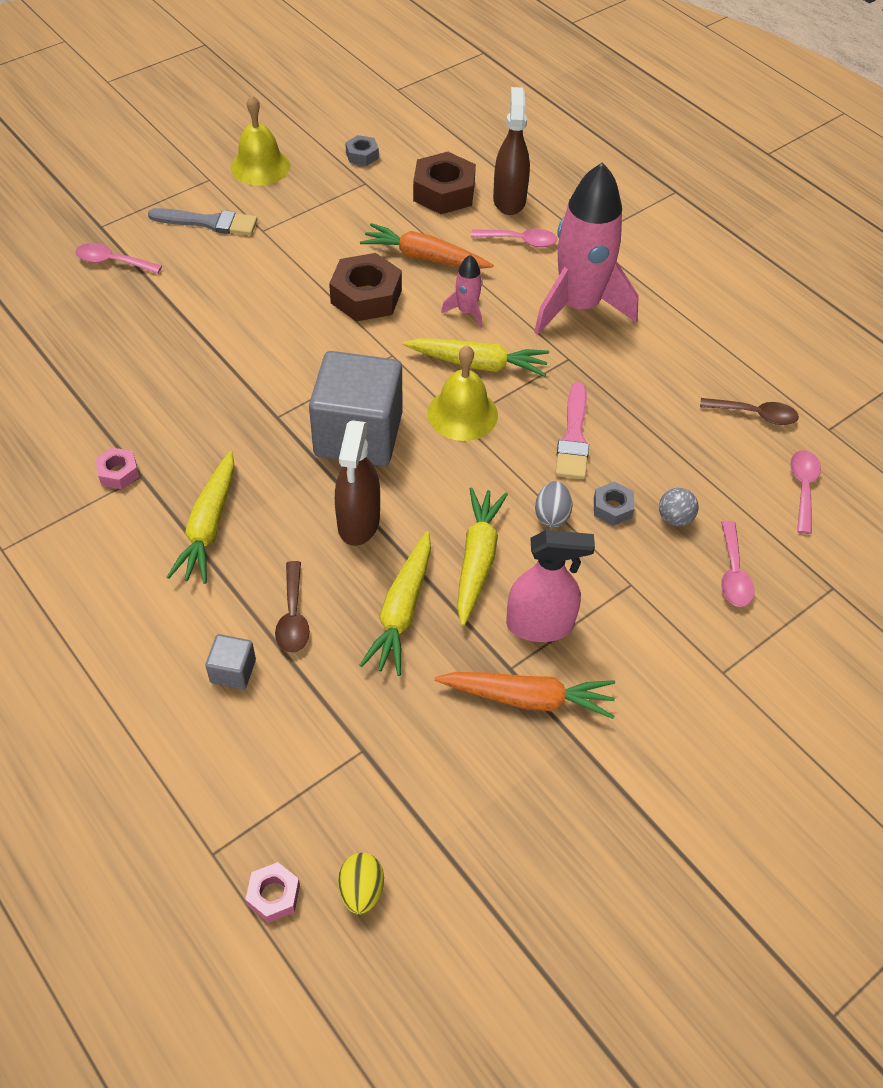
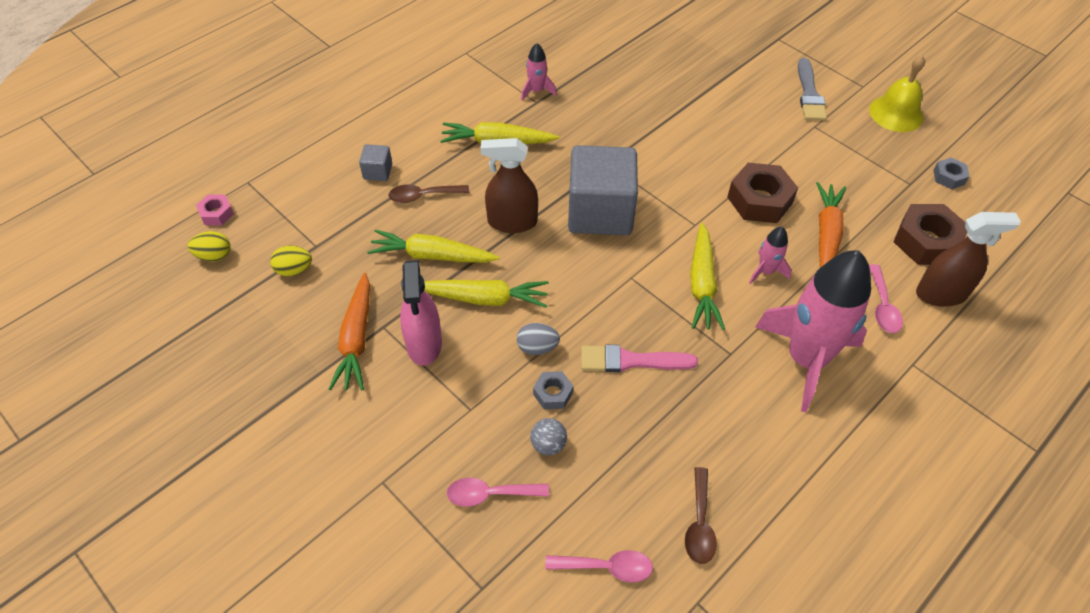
camera: 85 degrees right, 0 degrees up
pink spoon [75,243,162,274] -> none
pink nut [95,447,139,489] -> pink rocket [521,43,557,100]
yellow bell [428,345,498,441] -> none
none -> yellow egg [270,246,312,276]

